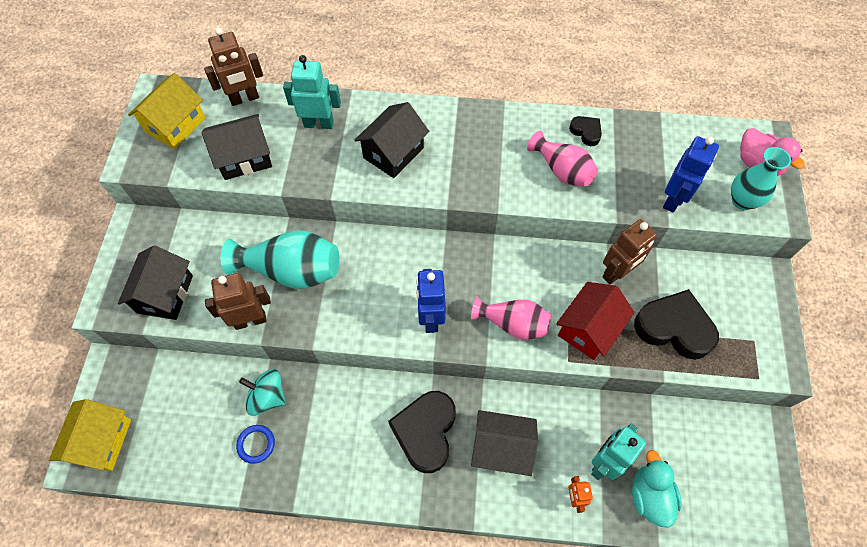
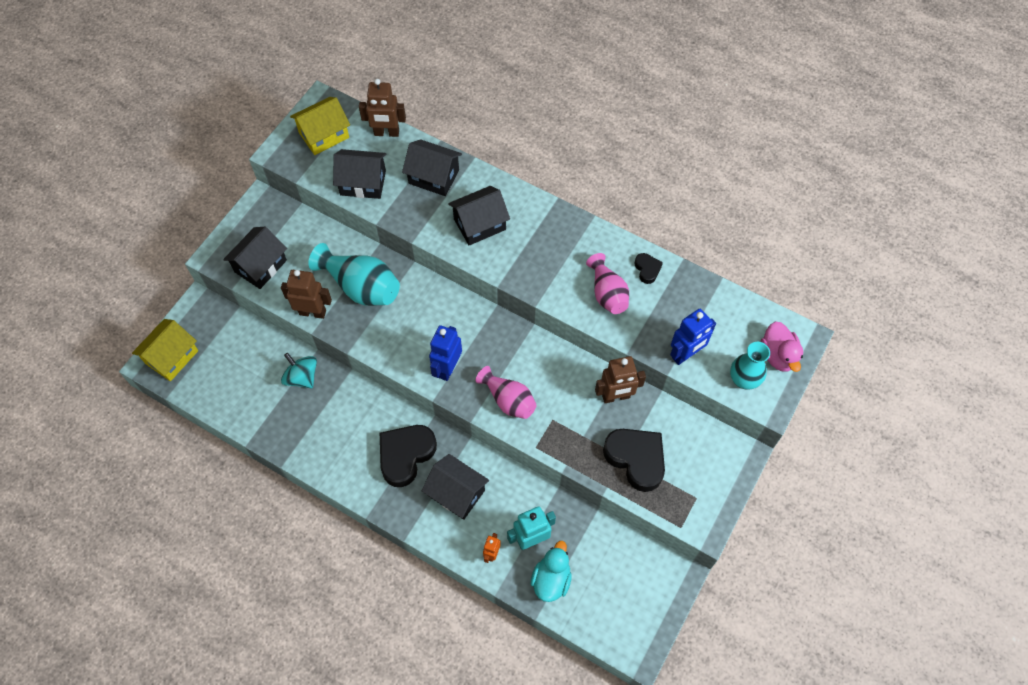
camera: 25 degrees right, 0 degrees up
blue ring [236,425,275,464] -> none
turquoise robot [283,55,341,129] -> black house [402,139,462,196]
red house [556,282,635,360] -> none

